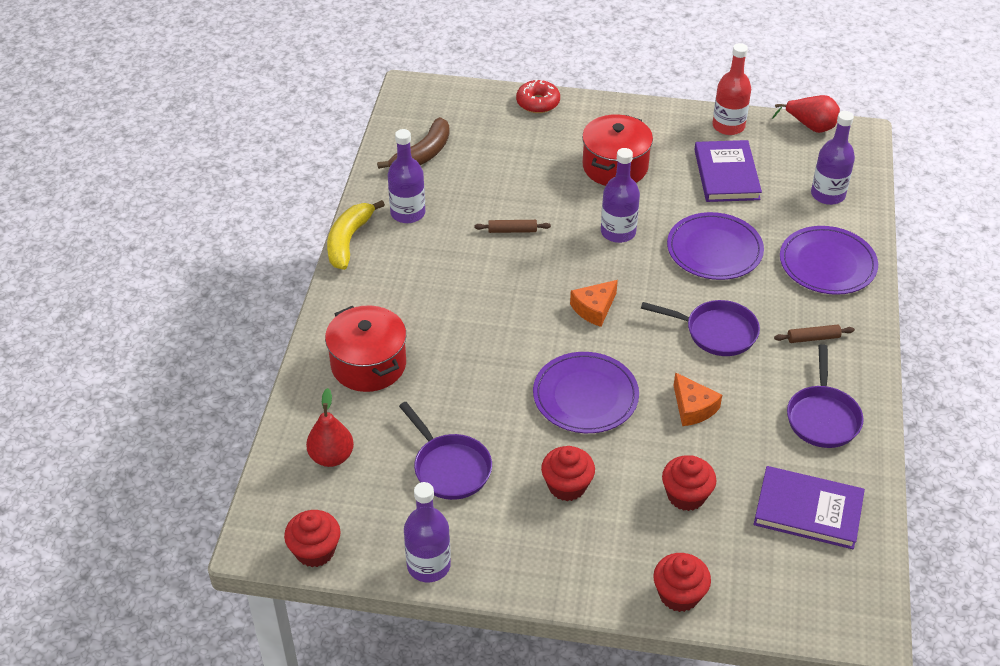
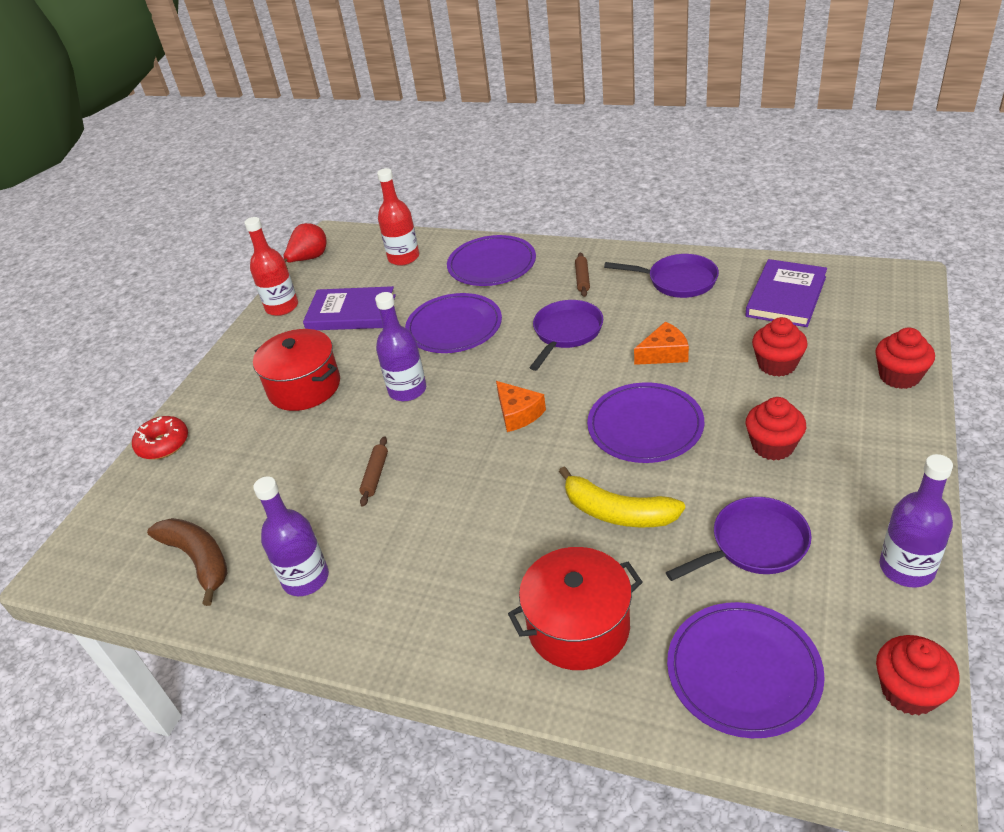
camera: 75 degrees left, 5 degrees down
red pear [306,388,354,467] -> purple plate [667,602,825,738]
yellow banana [327,200,385,270] -> yellow banana moved to [559,466,685,527]
purple bottle [811,111,855,205] -> red bottle [377,168,419,266]

